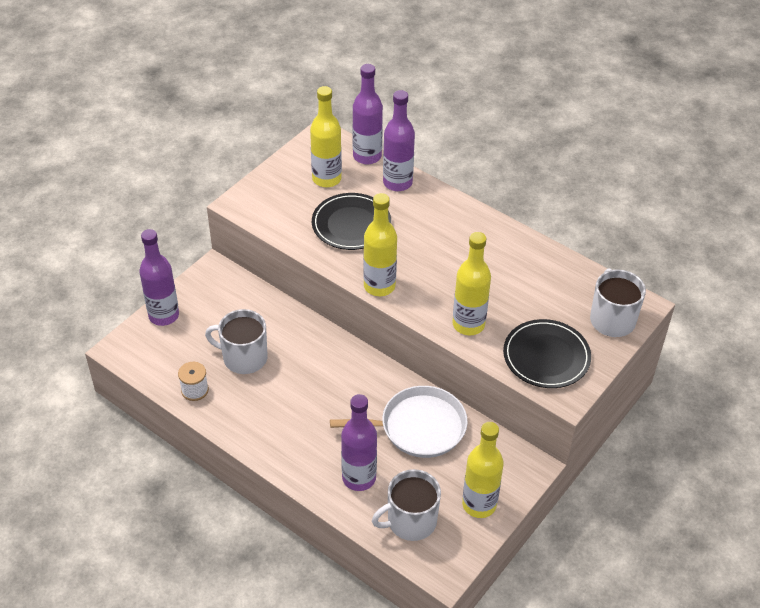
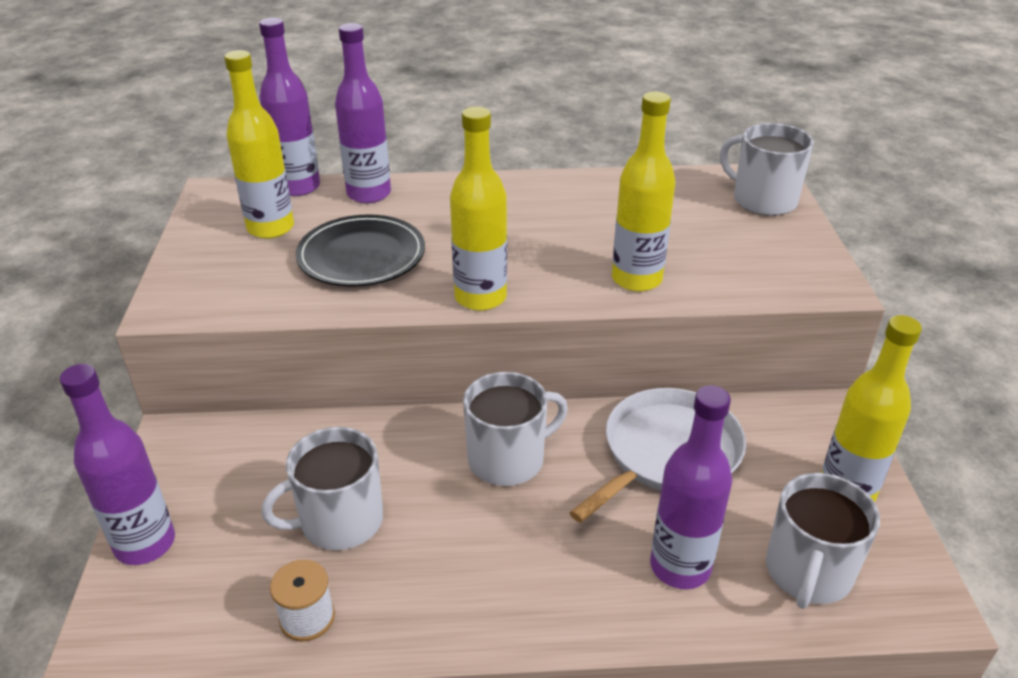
camera: 40 degrees left, 10 degrees down
black plate [503,319,591,388] -> none
none -> white mug [463,372,568,486]

